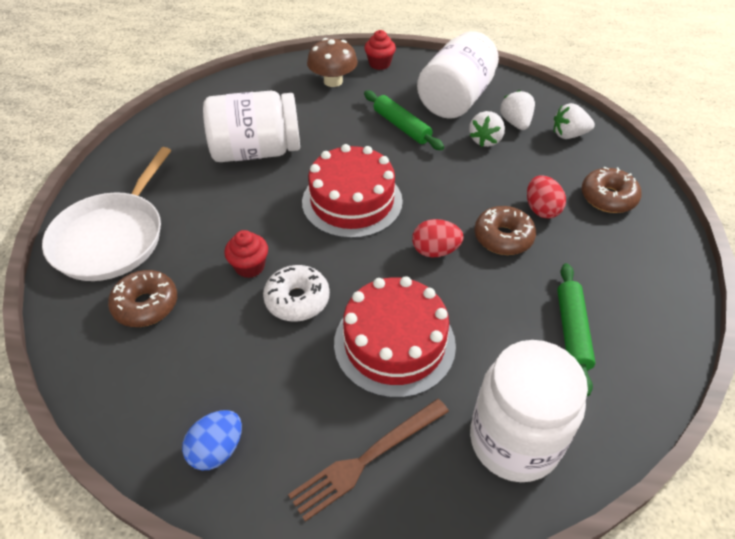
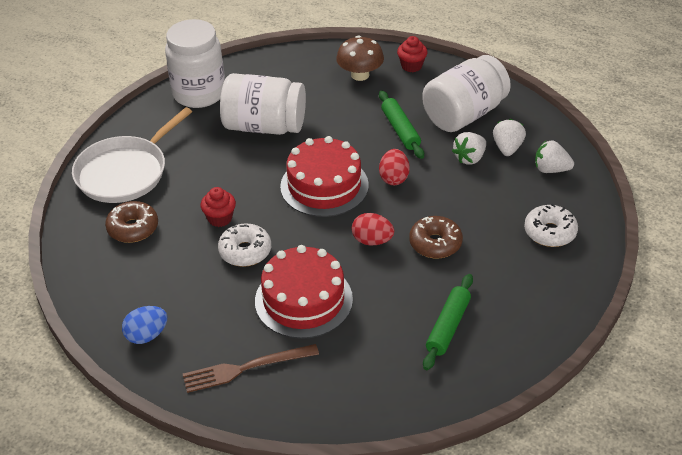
camera: 20 degrees right, 5 degrees down
white jar [470,340,588,482] -> white jar moved to [165,19,225,108]
red egg [527,175,566,219] -> red egg moved to [379,149,410,185]
brown donut [581,167,642,213] -> white donut [524,204,578,247]

